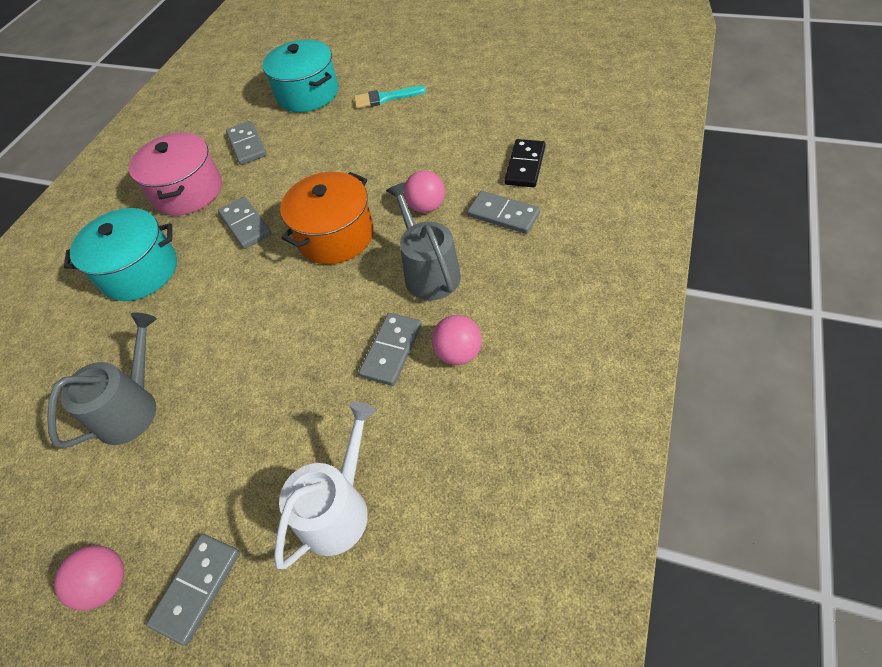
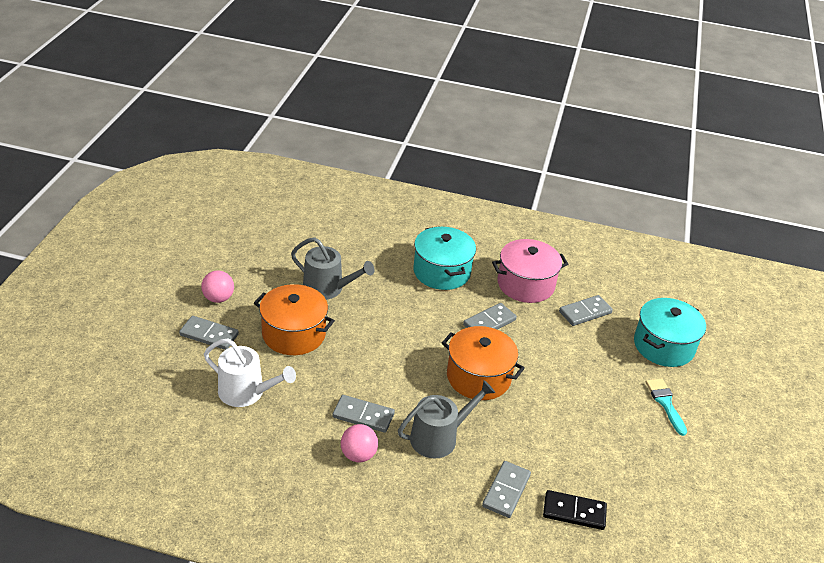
camera: 75 degrees right, 15 degrees down
pink ball [404,170,445,213] -> none
none -> orange pot [254,284,335,355]

